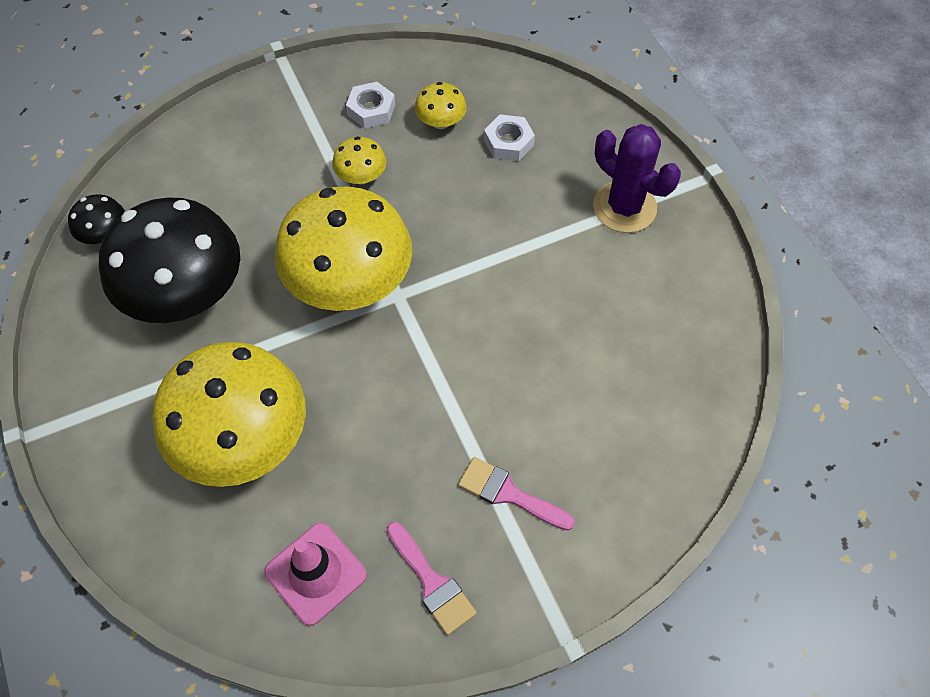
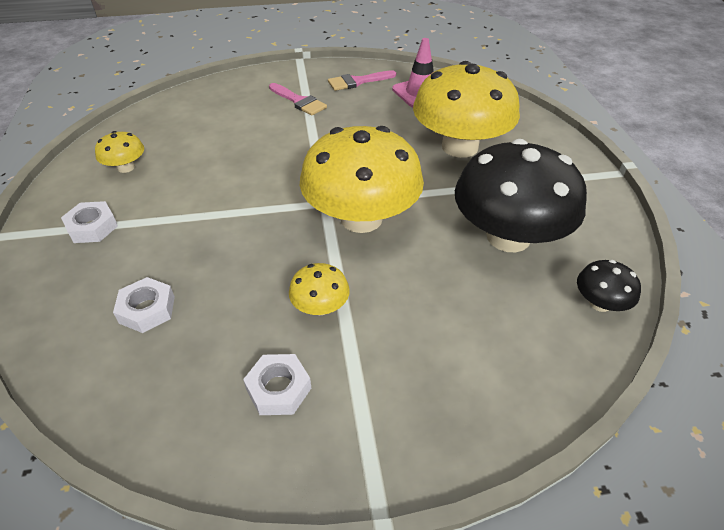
camera: 165 degrees left, 15 degrees down
pink brush [387,522,477,635] -> pink brush turned 90 degrees counterclockwise [328,70,396,91]
yellow mushroom [415,82,467,129] -> yellow mushroom moved to [95,131,144,173]
purple cactus [593,124,681,233] -> white nut [61,201,118,243]

